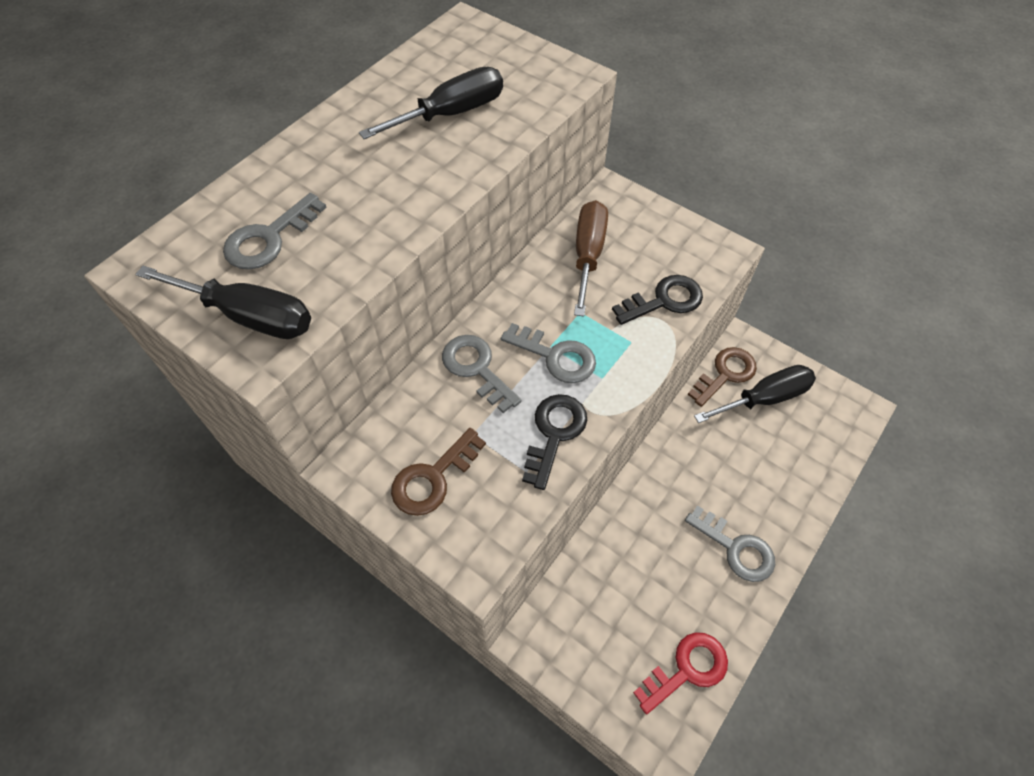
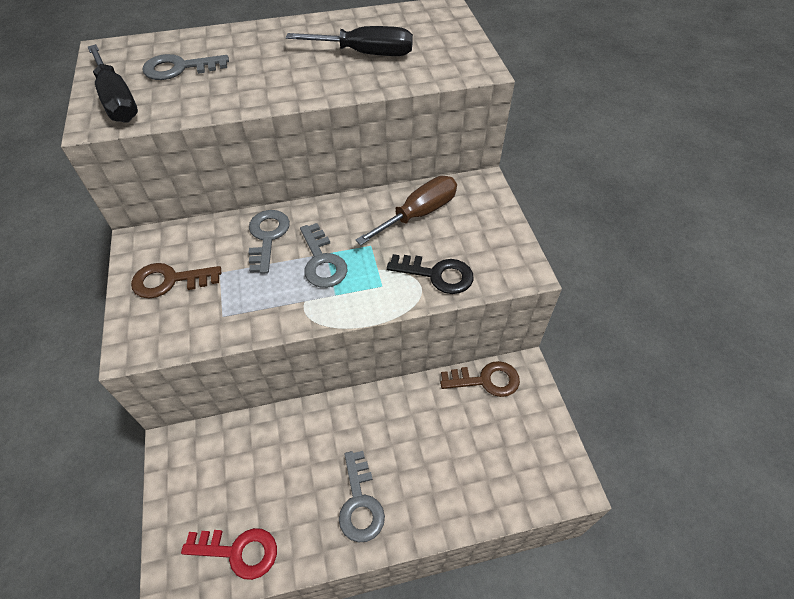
camera: 40 degrees right, 5 degrees down
black key [522,394,587,490] -> none
black screwdriver [694,365,816,423] -> none

